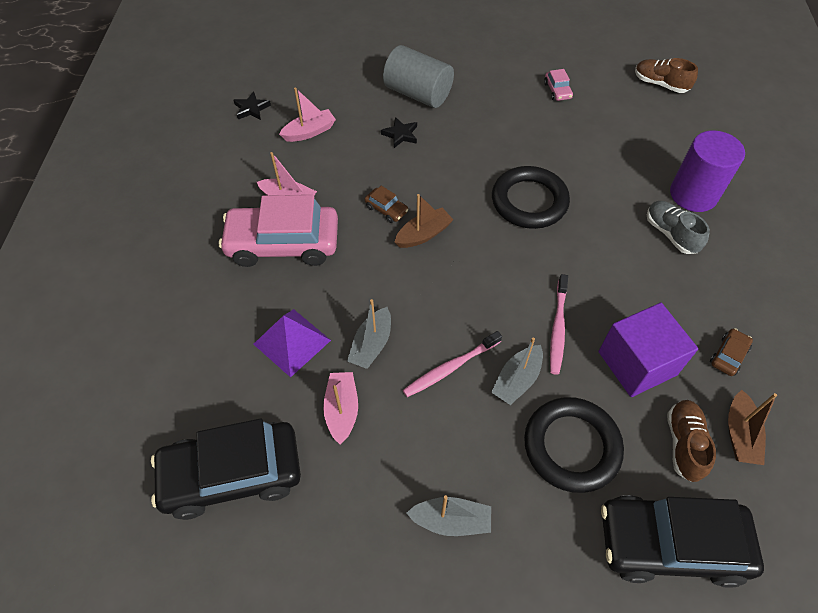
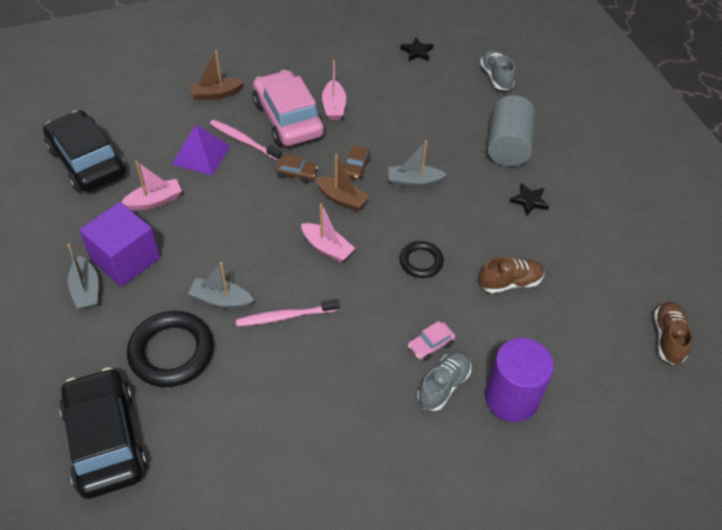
camera: 65 degrees right, 5 degrees down
pink boat [279,87,336,142] -> pink boat moved to [301,203,356,262]
grey boat [347,299,391,369] -> grey boat moved to [389,140,447,188]
black star [381,117,417,148] -> black star moved to [509,183,549,216]
pink toothbrush [403,331,502,397] -> pink toothbrush moved to [210,120,282,161]
black ring [492,166,570,229] -> black ring [399,241,444,278], size x0.57
pink car [544,69,573,101] -> pink car moved to [408,321,456,361]
purple cube [598,303,698,397] -> purple cube moved to [79,202,160,287]
brown shoe [667,400,716,482] -> brown shoe moved to [479,257,544,293]
brown car [710,328,753,376] -> brown car moved to [275,154,318,183]
brown boat [728,390,777,465] -> brown boat moved to [189,50,244,100]
none -> grey shoe [480,50,516,90]

